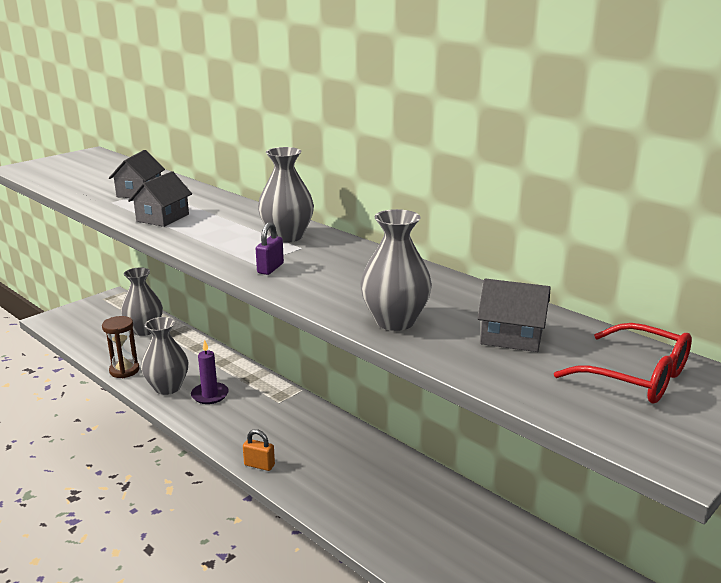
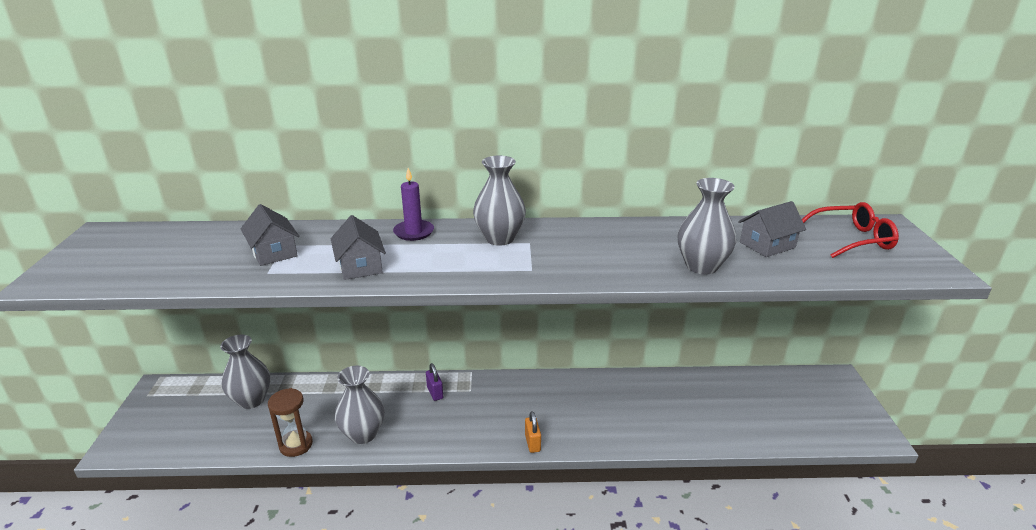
camera: 45 degrees left, 5 degrees up
purple candle [191,339,229,404] -> purple candle moved to [393,168,434,241]
orange padlock [243,429,275,471] -> orange padlock turned 75 degrees counterclockwise [525,411,541,453]
purple padlock [256,222,284,275] -> purple padlock moved to [426,363,443,401]

